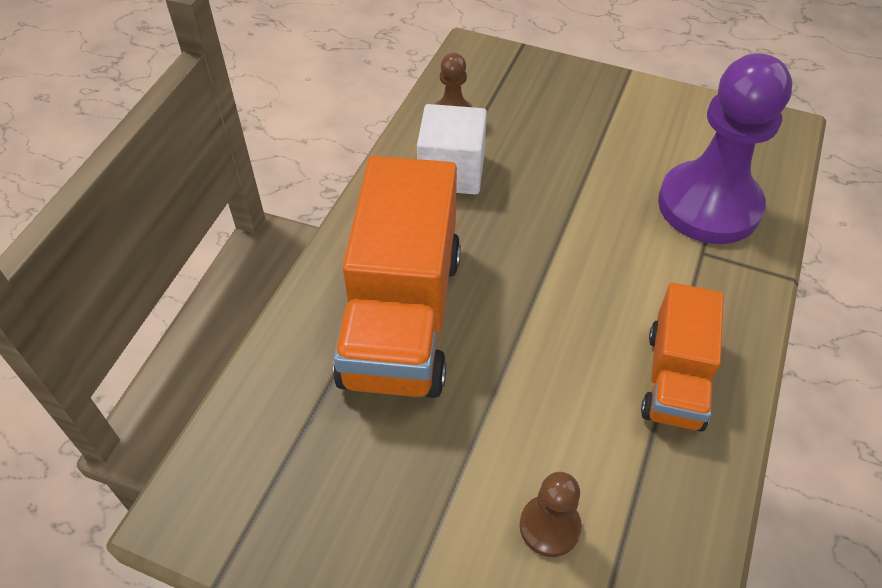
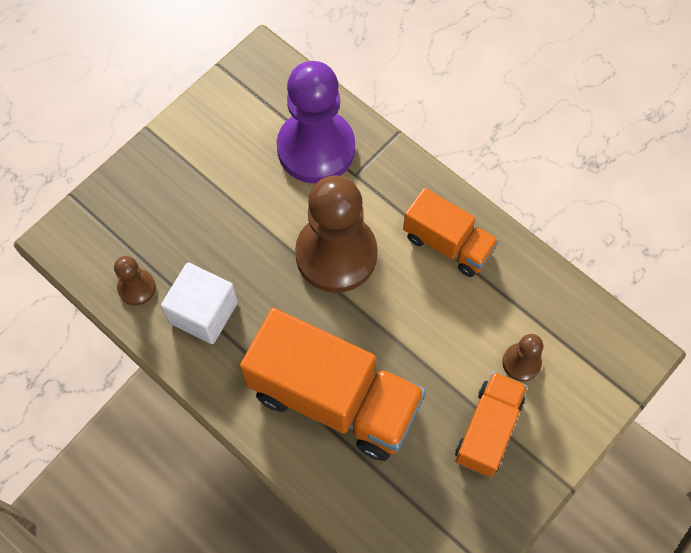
camera: 70 degrees left, 15 degrees up
none -> brown pawn [295,175,378,293]
none -> orange truck [455,371,527,477]

